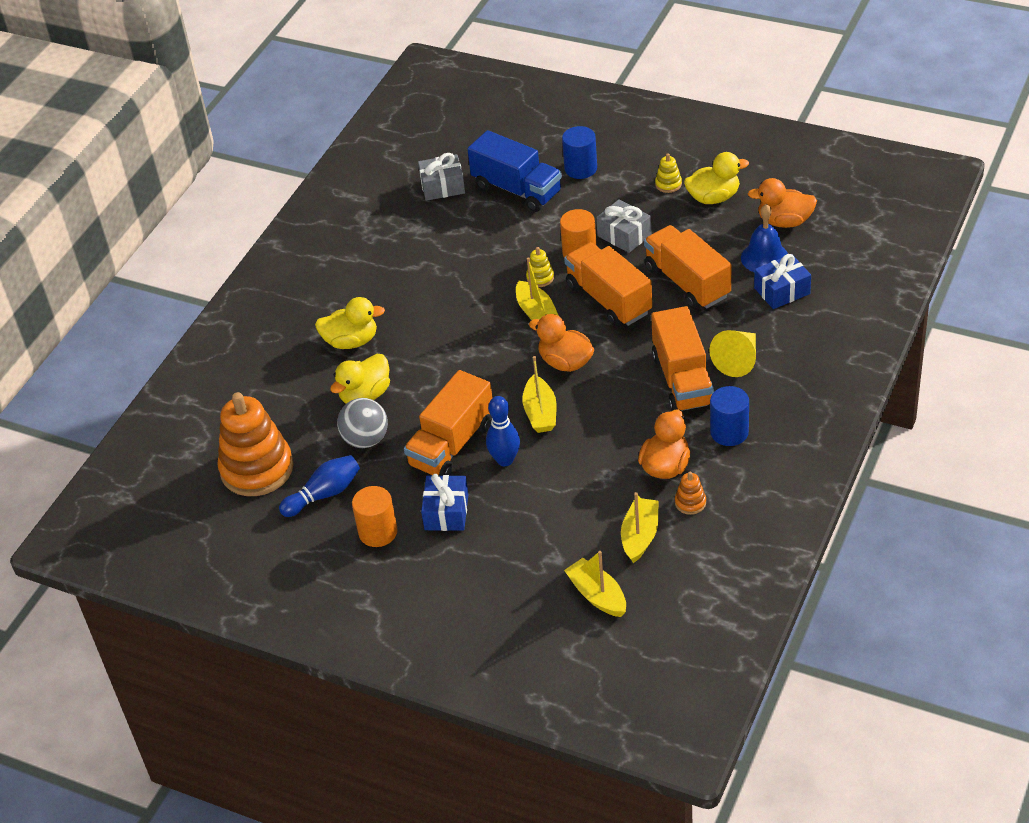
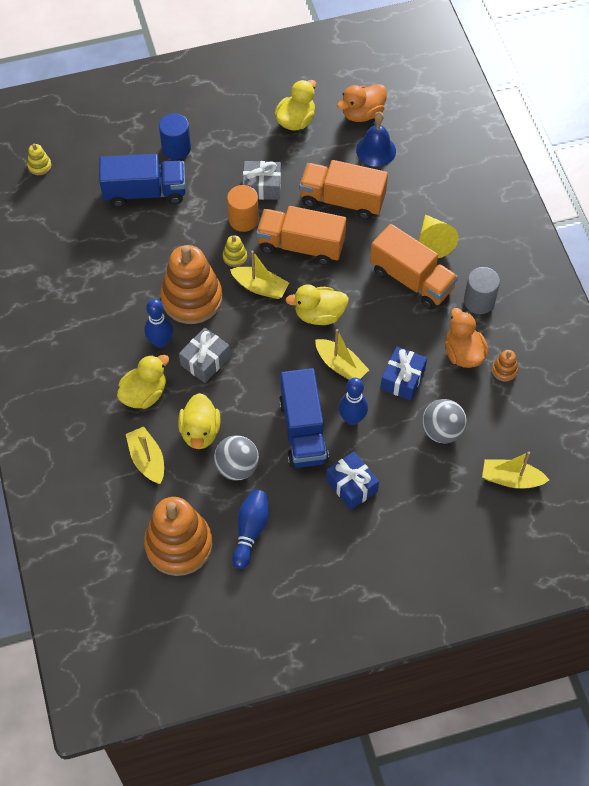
camera: 45 degrees left, 15 degrees up
orange cylinder [352,486,398,547] -> none
orange truck [404,370,492,476] -> blue truck [279,368,329,468]
grey gift [418,153,465,201] -> grey gift moved to [179,328,230,383]
orange duck [529,314,594,372] -> yellow duck [285,284,349,325]
yellow boat [621,492,659,563] -> yellow boat moved to [126,427,164,484]
yellow stacking toy [655,153,682,193] -> yellow stacking toy moved to [27,143,51,175]
blue cylinder [710,386,749,446] -> grey cylinder [464,267,500,314]
blue gift [754,254,811,309] -> blue gift moved to [381,347,427,401]
none -> blue bowling pin [144,299,173,348]
none -> orange stacking toy [160,245,222,324]
none -> grey ball [422,399,467,443]

